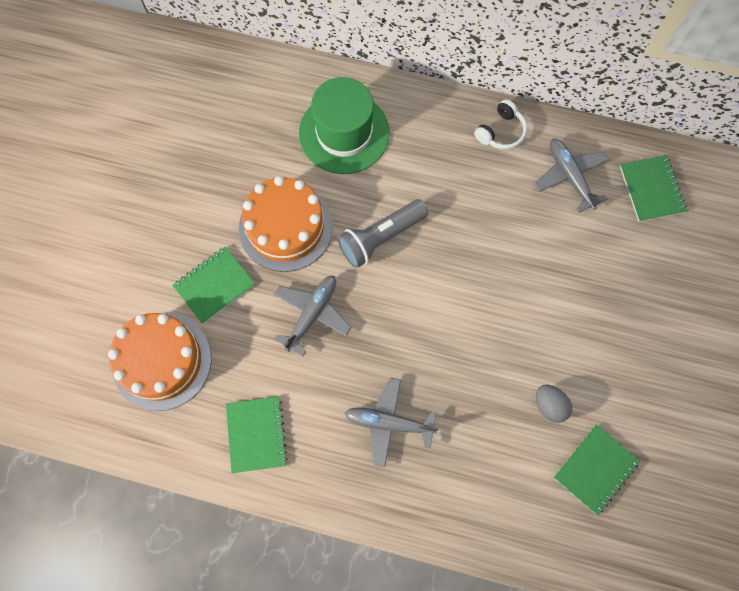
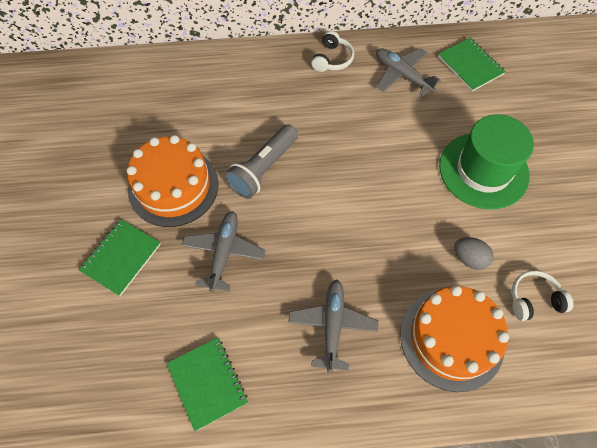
camera: 20 degrees left, 10 degrees down
orange cake [108,313,211,411] -> orange cake moved to [400,285,509,392]
green hat [299,77,390,174] -> green hat moved to [439,114,534,209]
grey plane [345,377,439,467] -> grey plane turned 105 degrees clockwise [288,279,378,373]
green notebook [553,425,640,515] -> white headphones [512,270,573,321]

